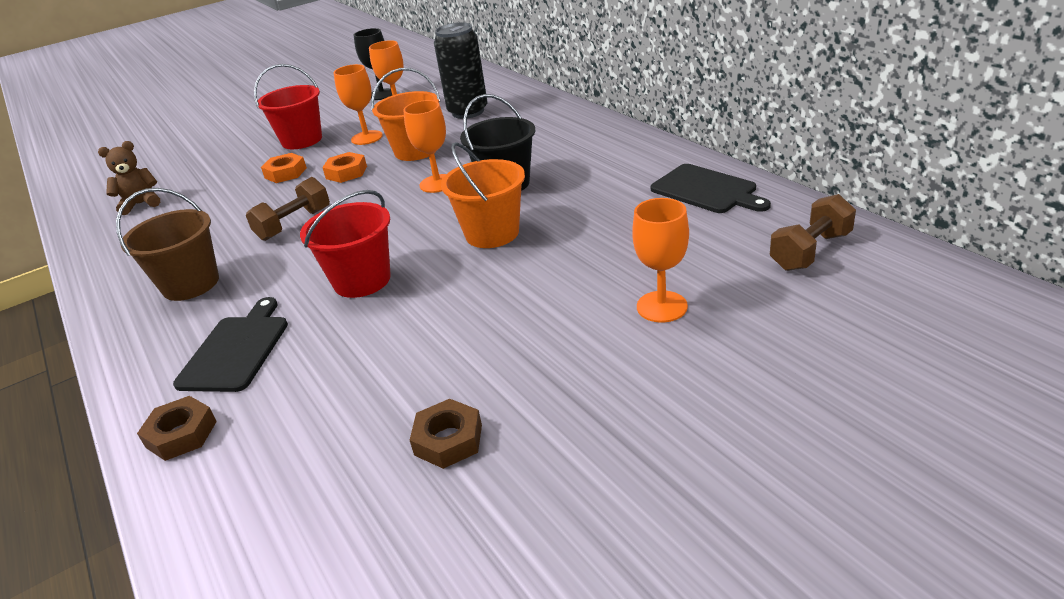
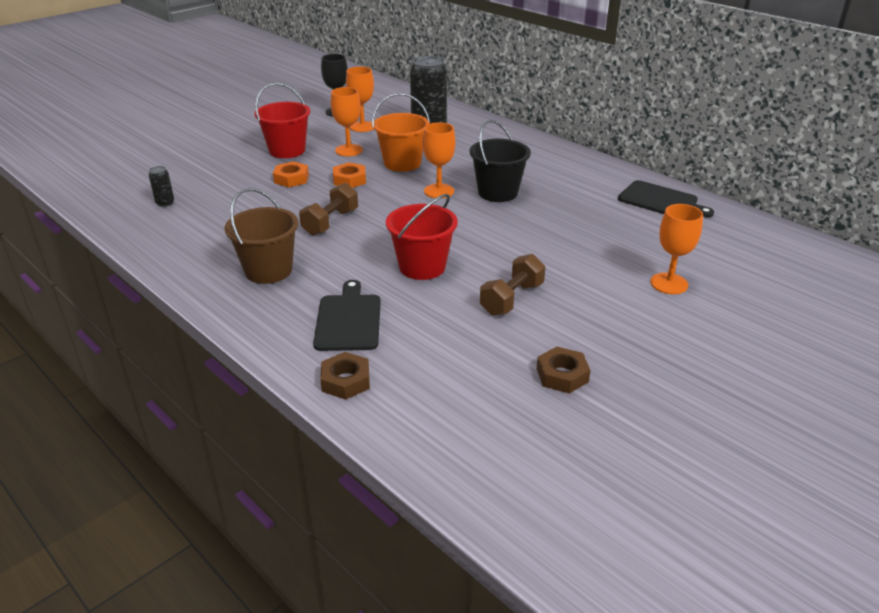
camera: 15 degrees left, 0 degrees up
brown teddy bear [98,141,160,215] -> black can [149,166,174,207]
orange bucket [441,142,525,248] -> none
brown dumbbell [770,194,856,271] -> brown dumbbell moved to [480,254,545,316]

